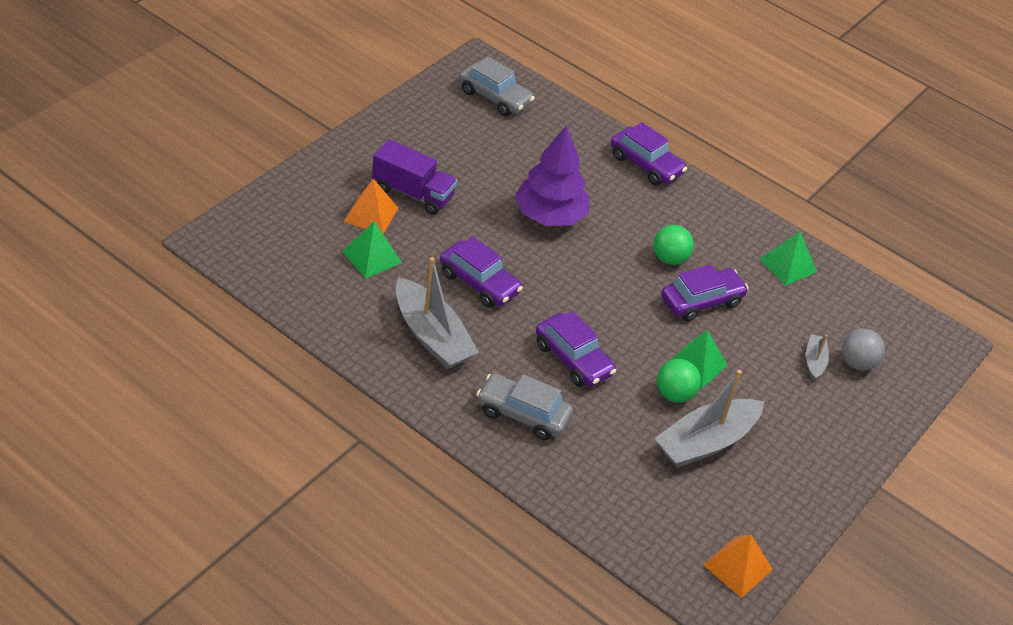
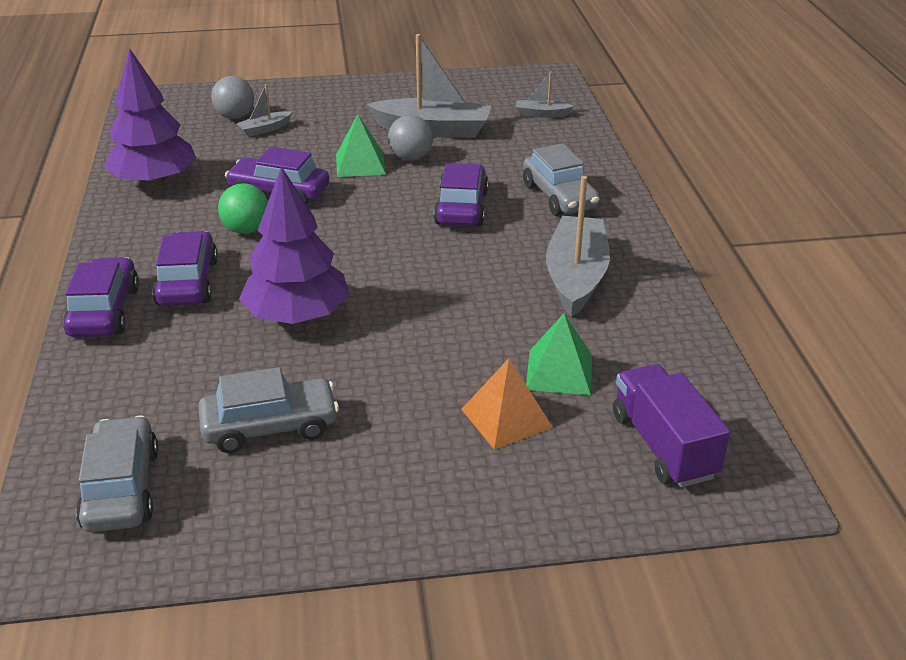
camera: 130 degrees left, 10 degrees down
purple truck [372,139,457,215] -> purple truck moved to [613,364,730,487]
purple car [440,237,523,308] -> purple car moved to [152,231,218,306]
green ball [657,359,701,403] -> grey ball [388,115,433,161]
orange pyramid [703,534,773,598] -> none
green pyramid [759,231,817,286] -> purple tree [103,48,196,186]
none -> grey car [198,367,339,453]
none -> grey boat [516,72,574,118]

